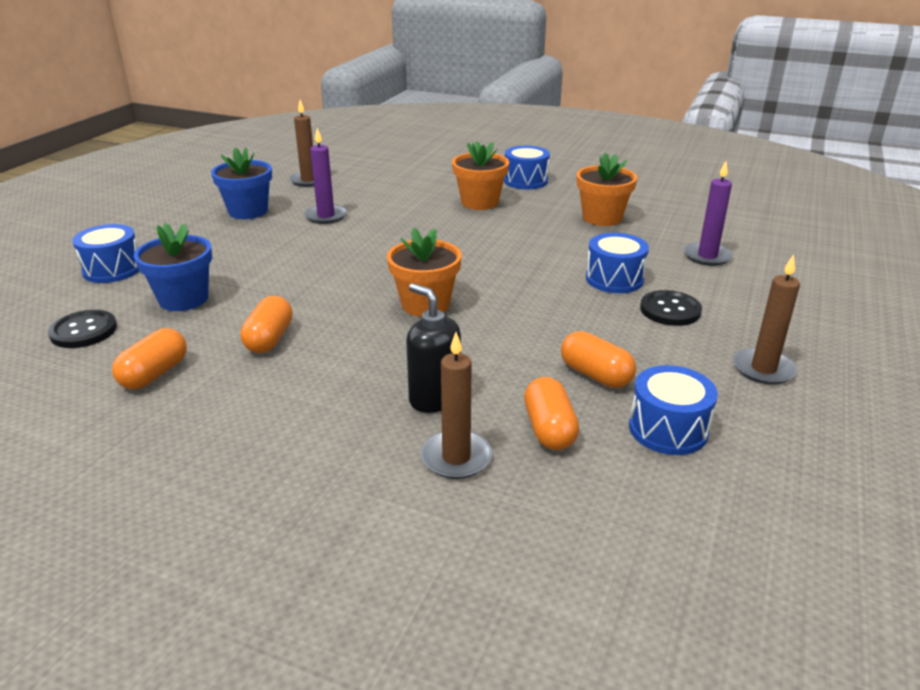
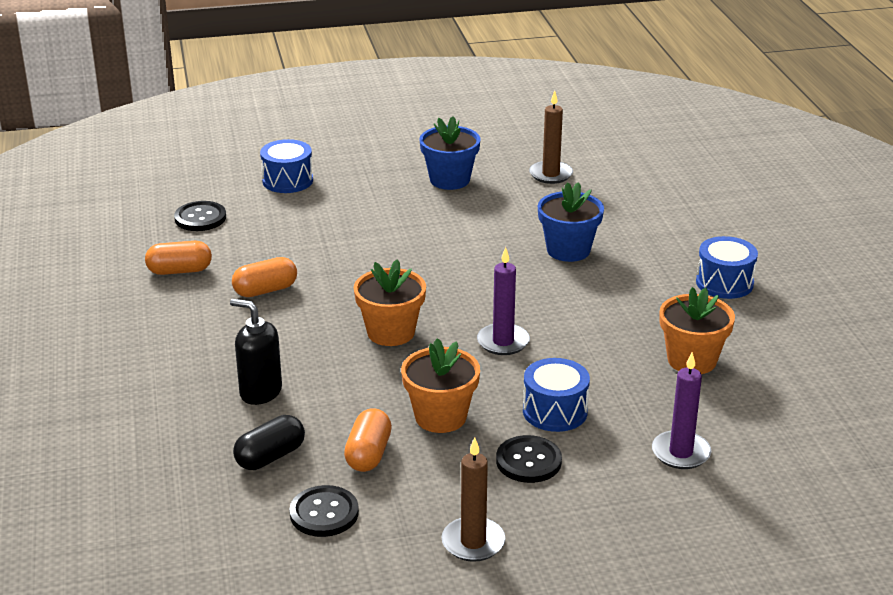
camera: 55 degrees right, 0 degrees up
blue flower pot [134,223,212,311] -> blue flower pot moved to [538,182,604,262]
purple candle [304,128,347,224] -> purple candle moved to [477,247,530,355]
black soap dispenser [406,283,461,413] -> black soap dispenser turned 75 degrees counterclockwise [230,299,282,405]
brown candle [421,332,492,479] -> none
orange flower pot [452,141,509,210] -> orange flower pot moved to [401,338,480,433]
orange capsule [524,377,579,450] -> black capsule [233,415,305,470]
blue drum [629,365,718,455] -> black button [289,485,359,537]

